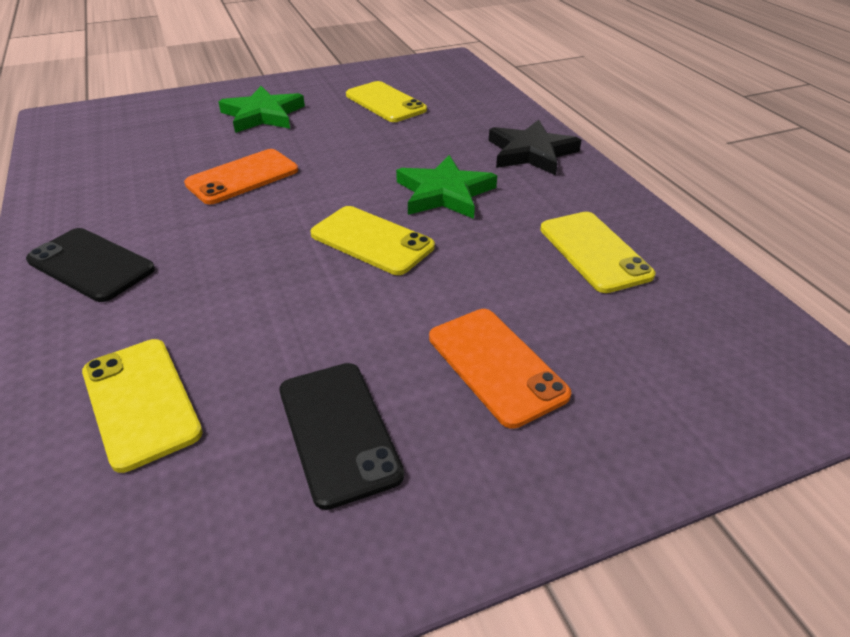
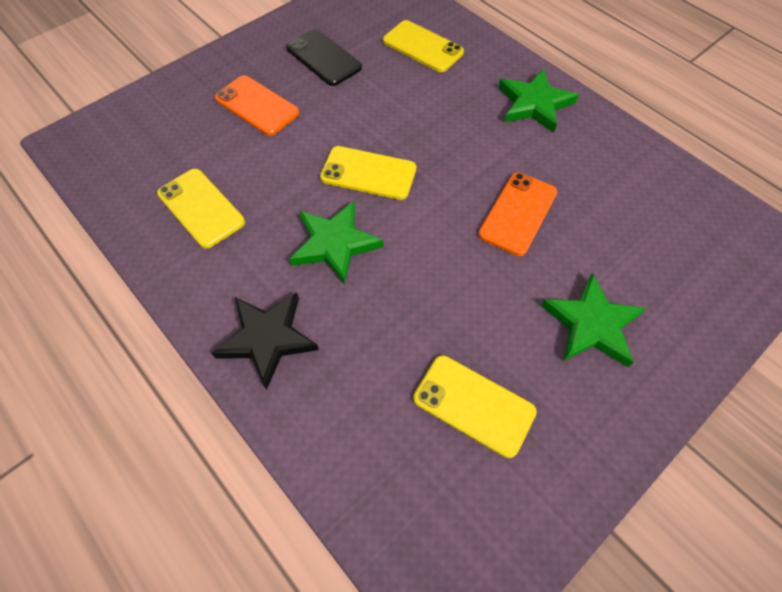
camera: 160 degrees right, 20 degrees up
black phone [26,228,155,302] -> green star [498,68,579,133]

